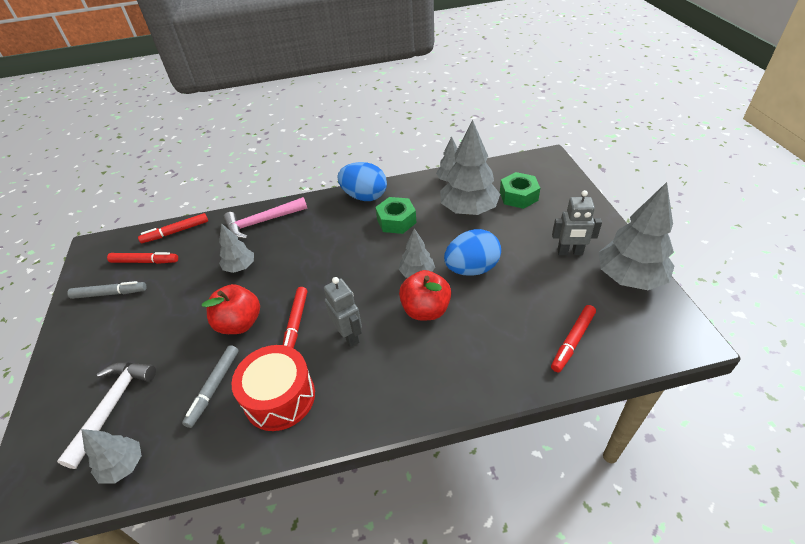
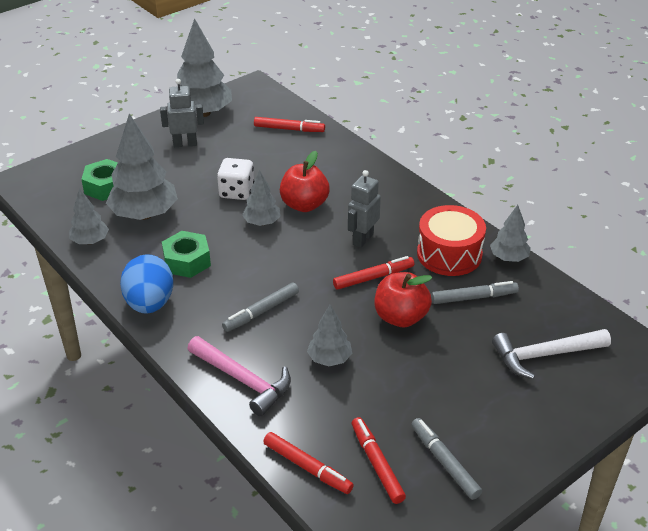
camera: 120 degrees left, 5 degrees down
grey tree [81,429,142,484] -> grey tree moved to [490,205,531,262]
blue egg [444,229,501,276] -> white dice [217,158,254,200]
grey robot [552,190,602,255] -> grey robot turned 75 degrees counterclockwise [160,79,204,147]
none -> grey marker [222,283,299,332]

